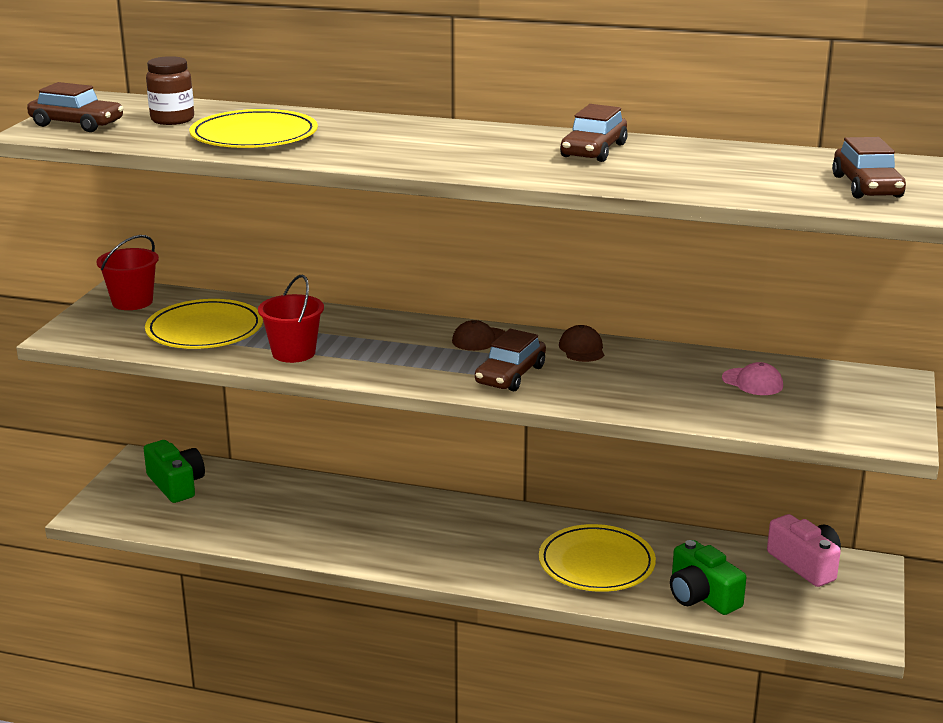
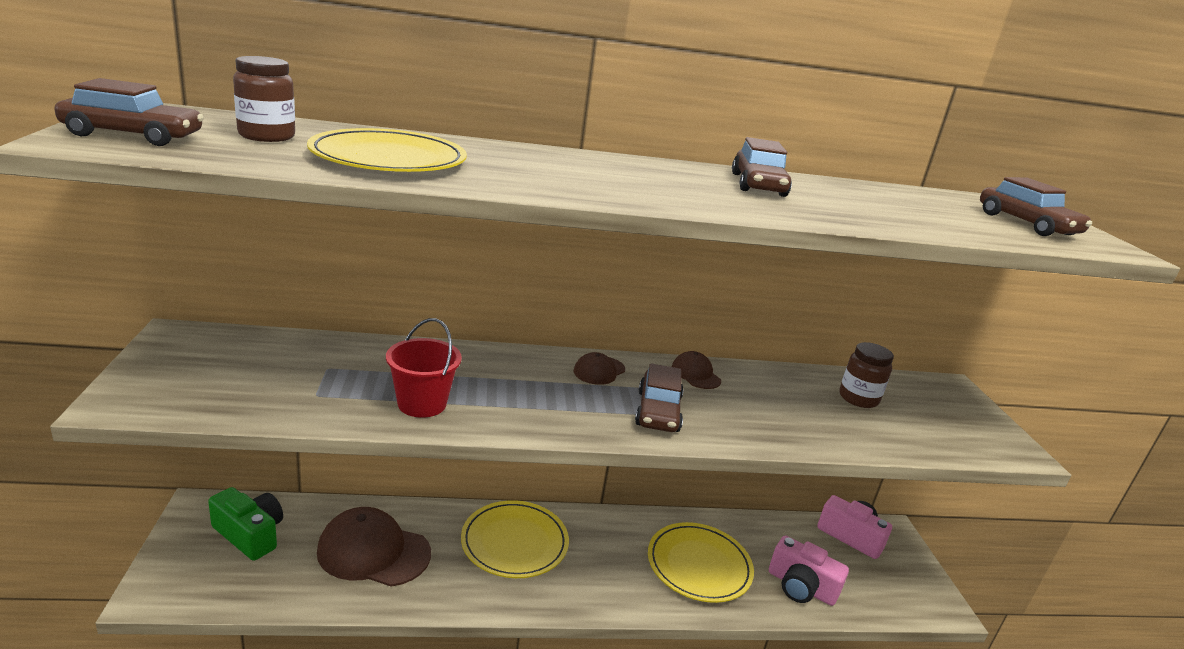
camera: 25 degrees left, 0 degrees up
red bucket [96,235,159,310] -> none
yellow plate [145,299,263,349] -> yellow plate moved to [461,500,569,578]
green camera [670,540,747,615] -> pink camera [769,535,849,606]
pink cap [722,362,783,395] -> brown jar [840,342,894,408]
none -> brown cap [317,507,431,586]

